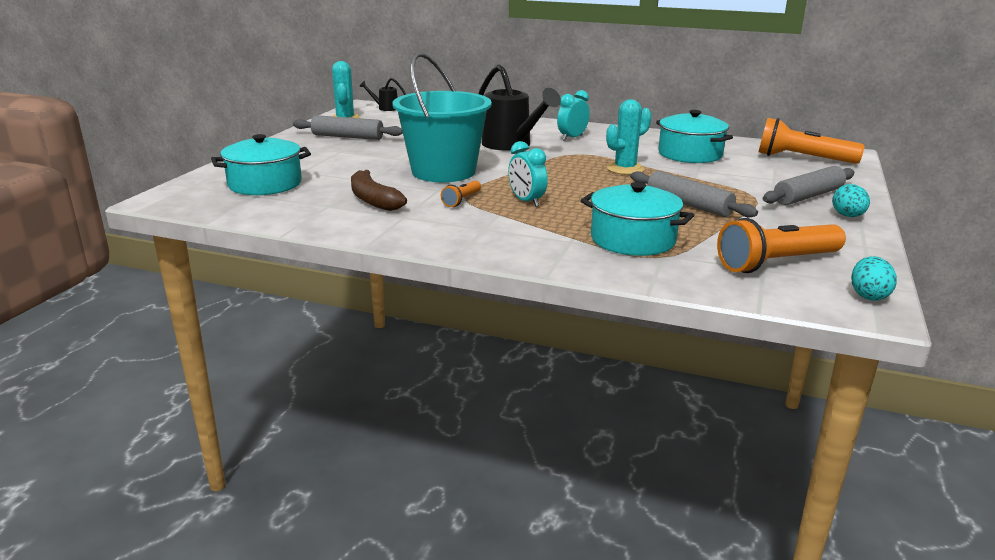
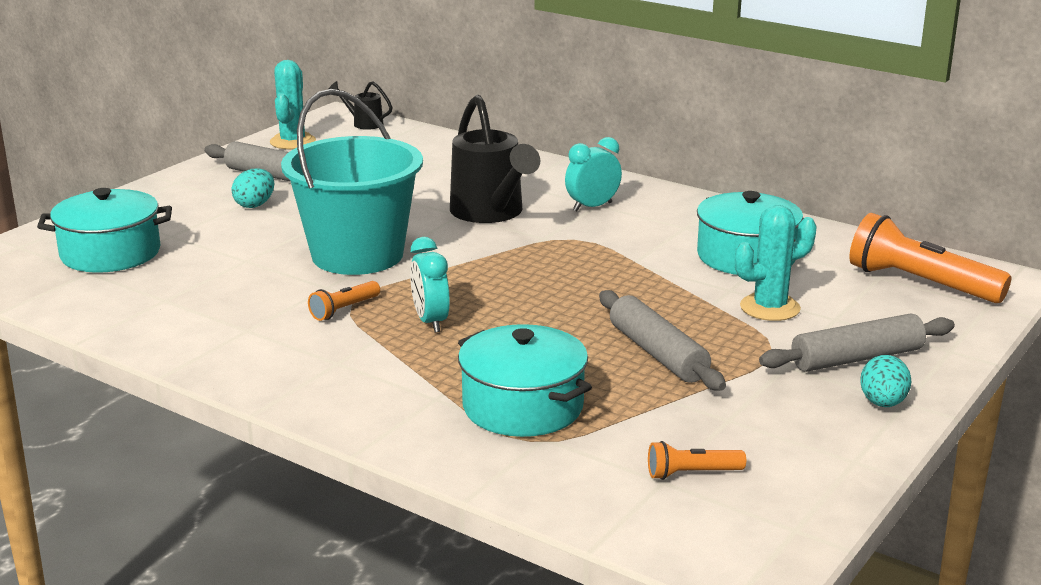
camera: 15 degrees right, 0 degrees up
brown banana [351,170,407,211] -> none
turquoise cactus [606,99,652,175] -> turquoise cactus moved to [735,205,817,321]
orange flashlight [717,218,846,273] -> orange flashlight [648,441,746,480], size x0.49
turquoise egg [851,256,897,301] -> turquoise egg moved to [231,168,274,208]

